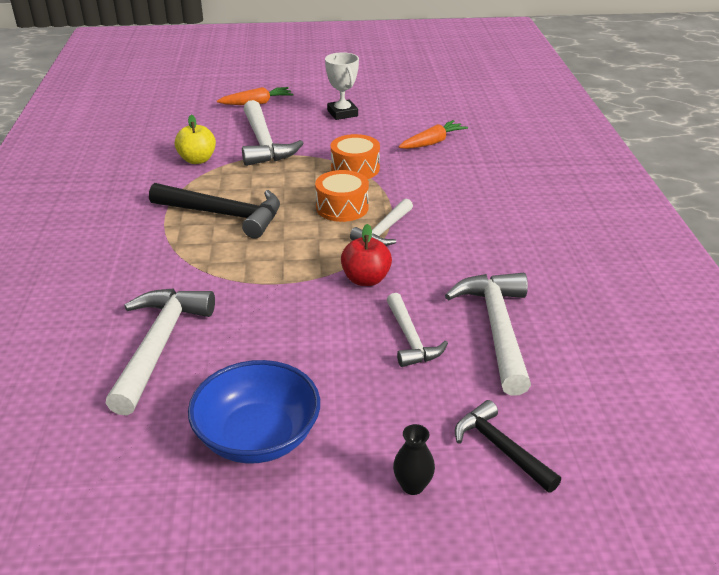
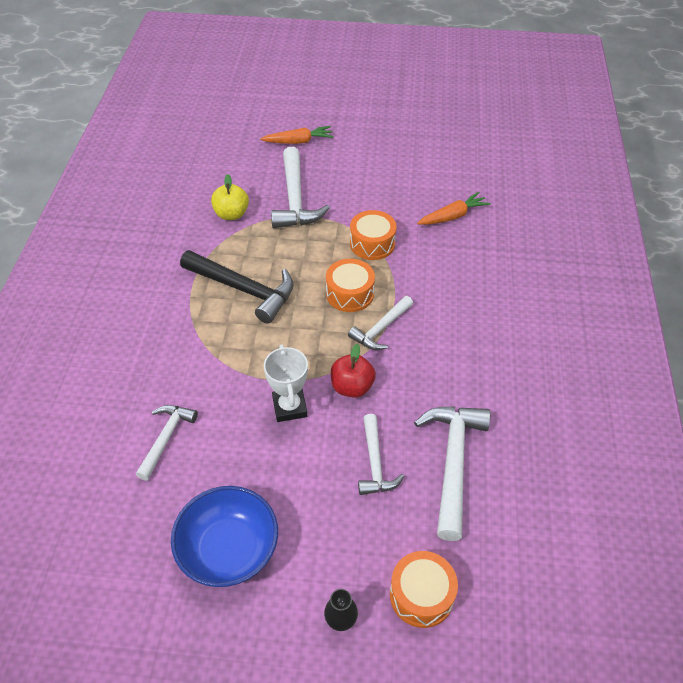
camera: 10 degrees right, 15 degrees up
white hammer [106,289,215,416] -> white hammer [136,405,198,481], size x0.60
white trophy [325,52,359,120] -> white trophy moved to [264,344,308,422]
black hammer [455,400,561,493] -> orange drum [390,551,458,628]

